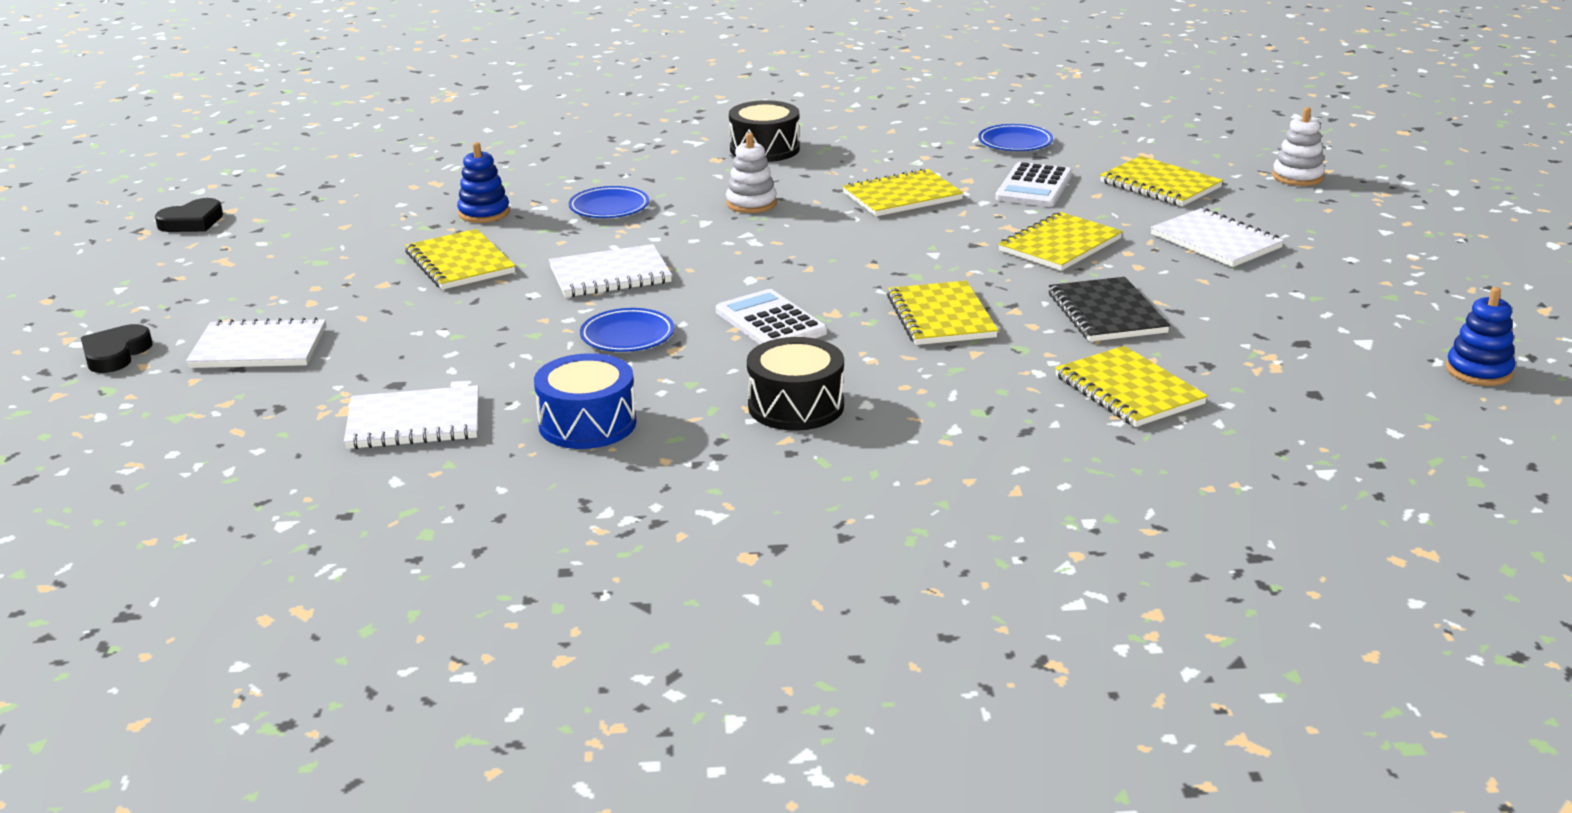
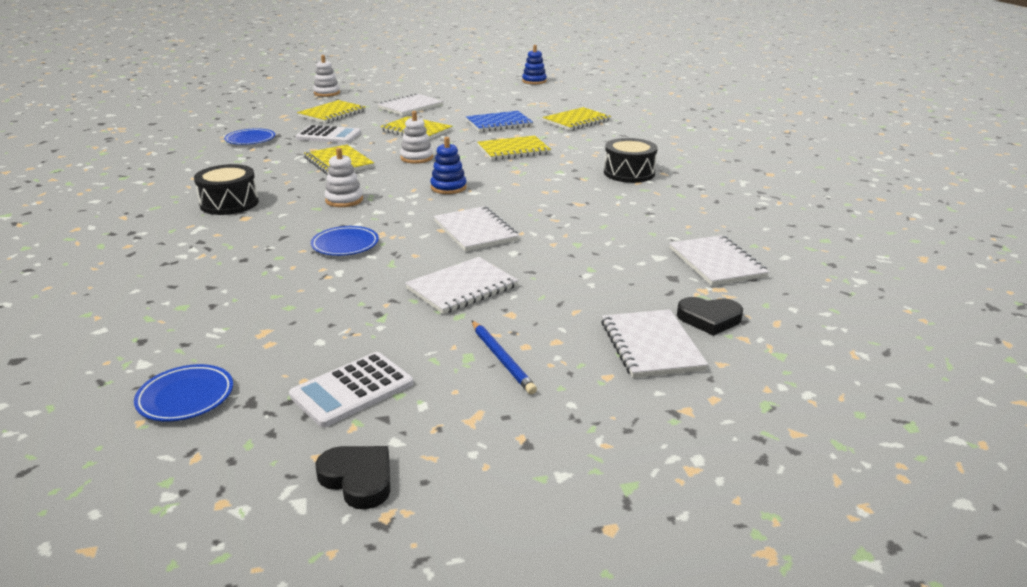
camera: 100 degrees left, 0 degrees up
black heart [81,324,152,373] -> black heart moved to [677,297,743,336]
yellow notebook [405,229,515,290] -> white notebook [405,257,518,314]
blue stacking toy [457,142,510,223] -> blue stacking toy moved to [430,137,467,194]
blue drum [534,353,637,449] -> none
blue plate [580,308,674,352] -> blue plate moved to [134,364,233,422]
white calculator [716,289,827,344] -> white calculator moved to [289,352,413,427]
black notebook [1049,277,1170,342] -> blue notebook [466,111,533,132]
none -> white stacking toy [400,111,433,164]
none -> blue pencil [472,321,537,394]

